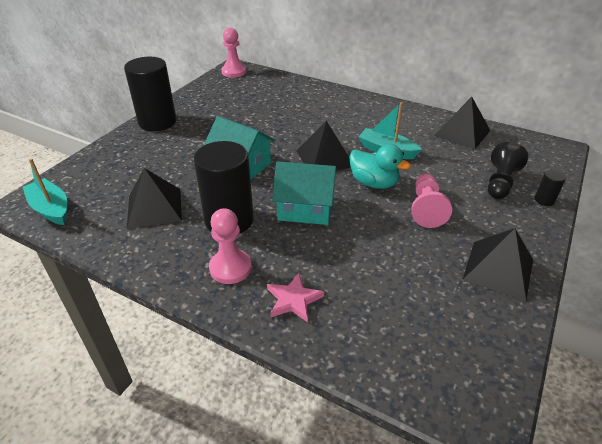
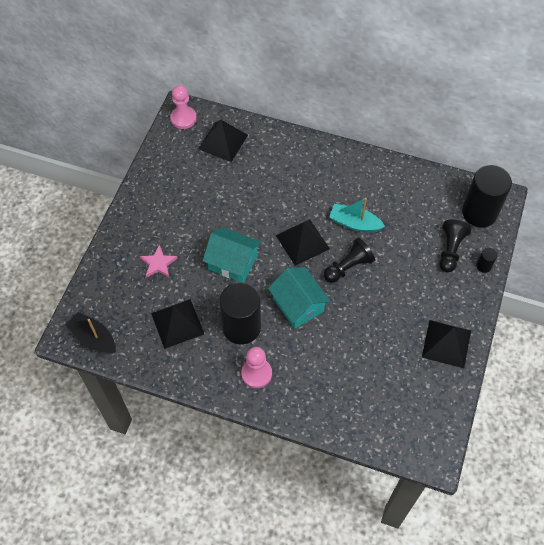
camera: 10 degrees left, 20 degrees up
turquoise boat [23,159,67,225] -> black boat [66,312,116,353]
black cylinder [124,57,177,131] -> black cylinder moved to [462,165,512,227]
pink star [267,273,324,323] -> pink star moved to [140,245,178,278]
turquoise house [272,161,337,225] -> turquoise house turned 60 degrees clockwise [268,267,330,329]
turquoise duck [349,144,411,189] -> black pawn [324,238,375,283]
pink pawn [411,174,452,228] -> none
black pyramid [434,97,490,149] -> black pyramid moved to [198,120,248,162]

